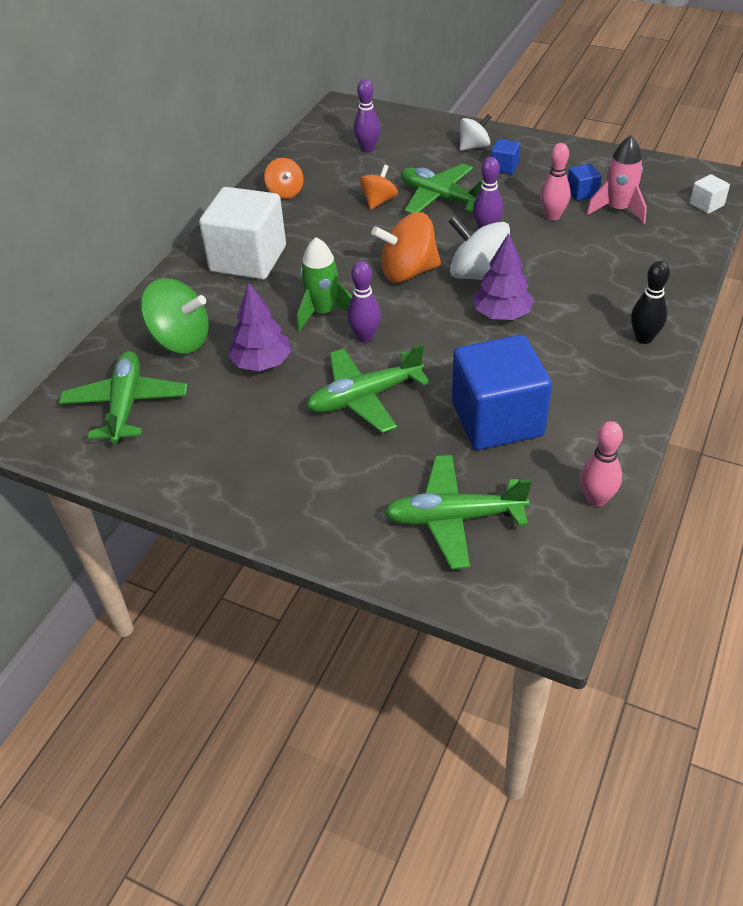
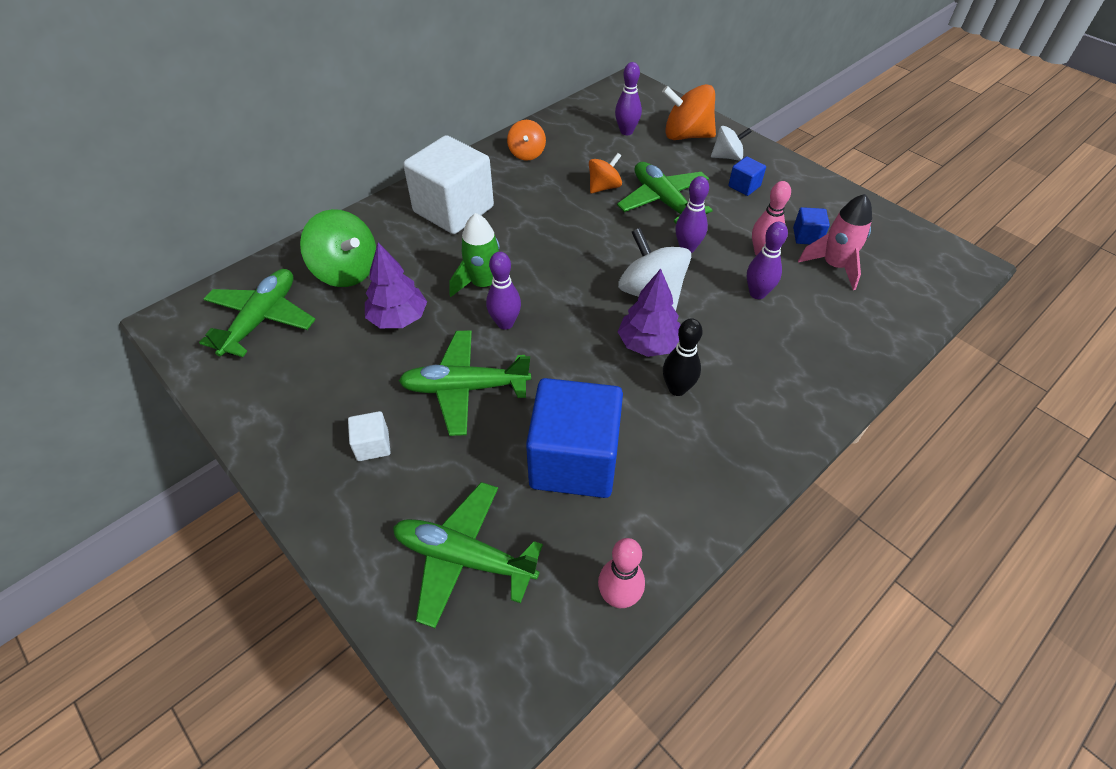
camera: 20 degrees right, 5 degrees up
orange spinning top [371,212,441,283] -> orange spinning top moved to [662,84,716,140]
black bowling pin [631,261,670,344] -> black bowling pin moved to [663,318,703,396]
white cube [690,174,730,214] -> white cube moved to [348,411,391,461]
none -> purple bowling pin [747,222,788,299]

